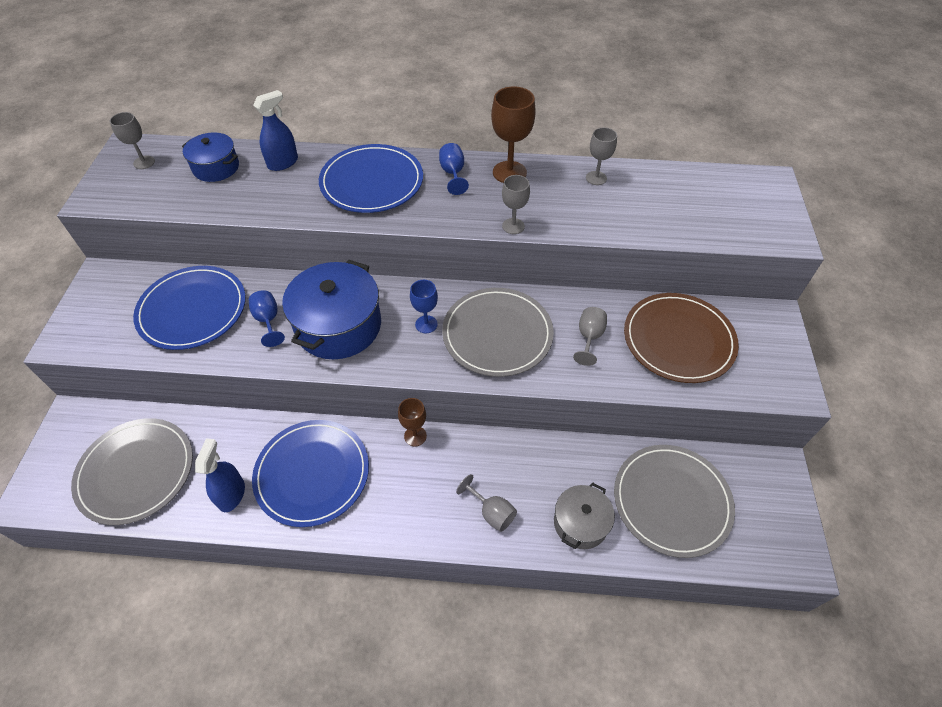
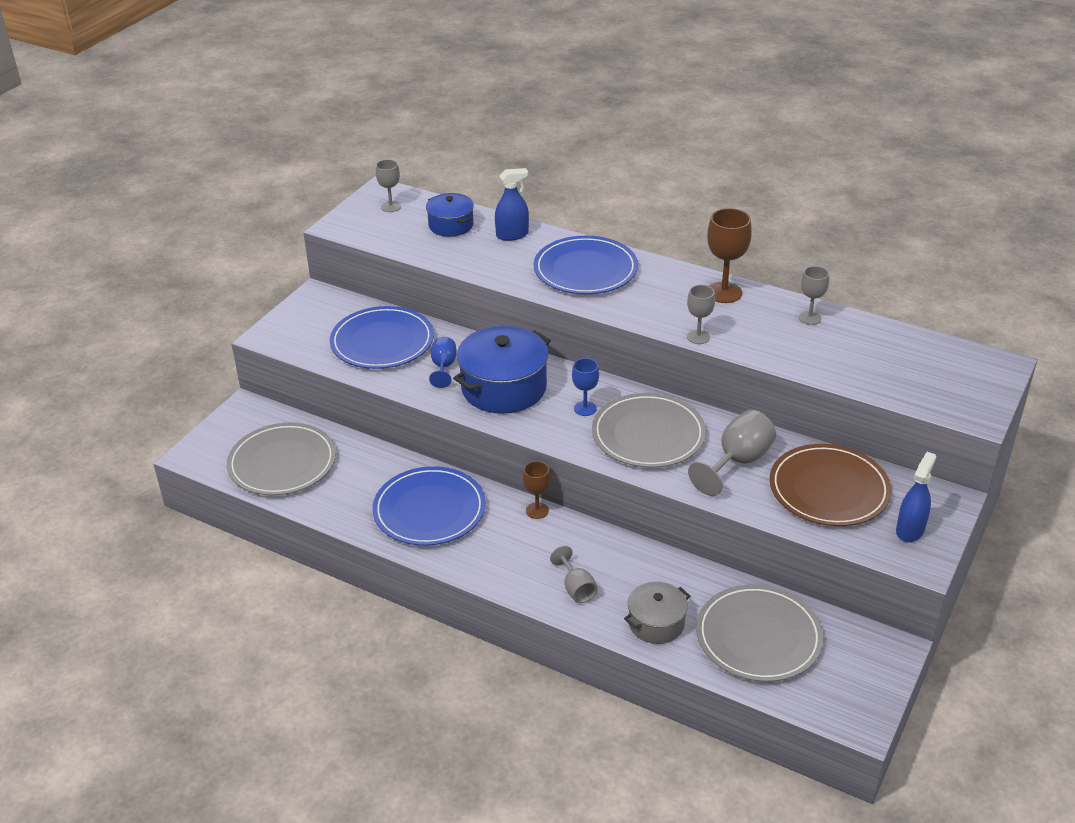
camera: 25 degrees right, 15 degrees down
blue spray bottle [195,438,245,512] -> blue spray bottle moved to [896,452,936,542]
blue goblet [439,143,469,195] -> none
grey goblet [573,307,607,366] -> grey goblet [688,410,776,496], size x1.63

